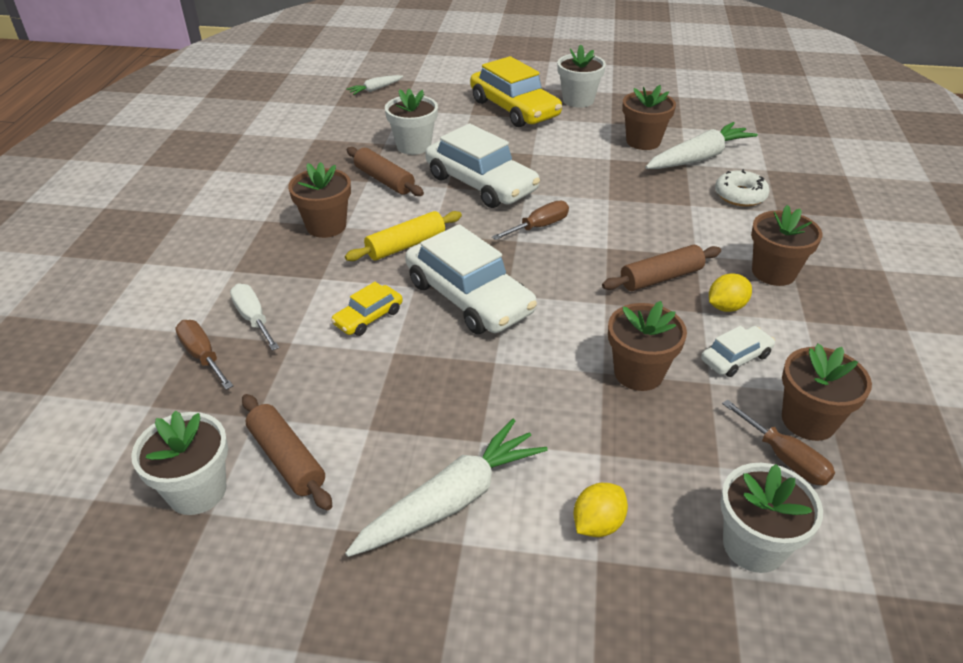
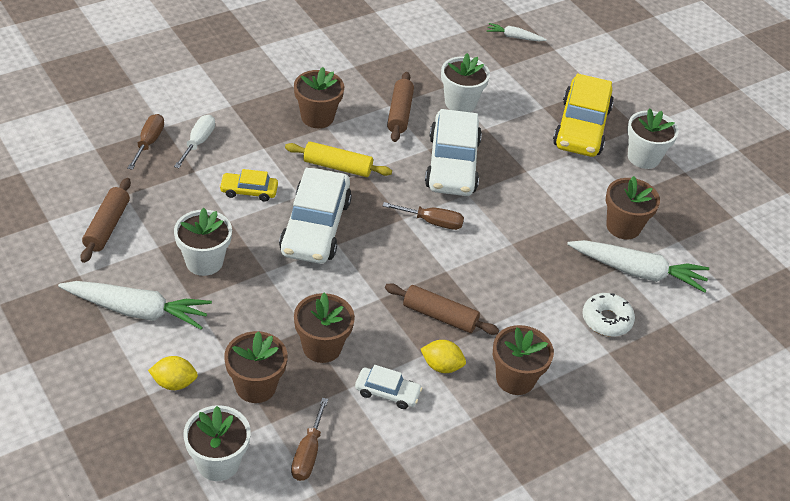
camera: 45 degrees right, 5 degrees up
white flower pot [131,410,228,515] -> white flower pot moved to [174,208,232,276]
brown flower pot [782,343,872,441] -> brown flower pot moved to [224,331,288,403]

